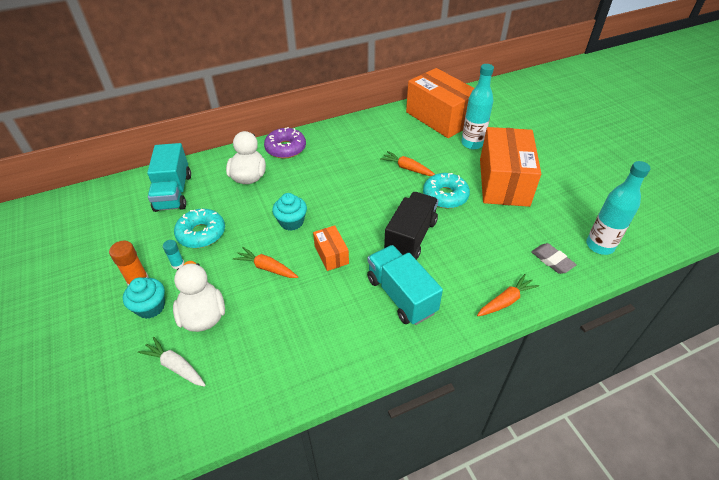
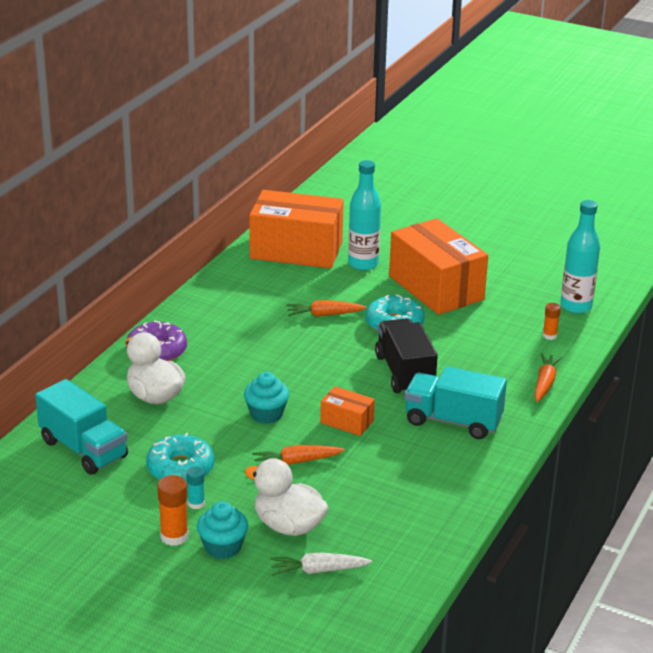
camera: 40 degrees left, 15 degrees down
grey eraser [531,243,577,274] -> orange glue stick [543,303,561,340]

